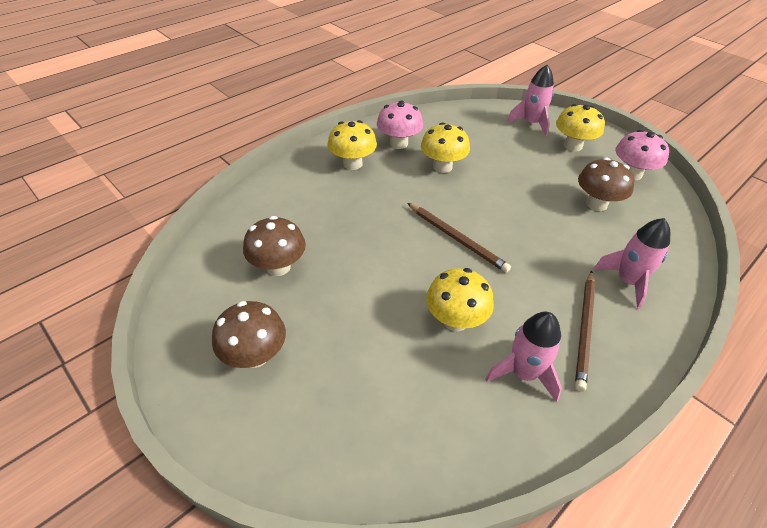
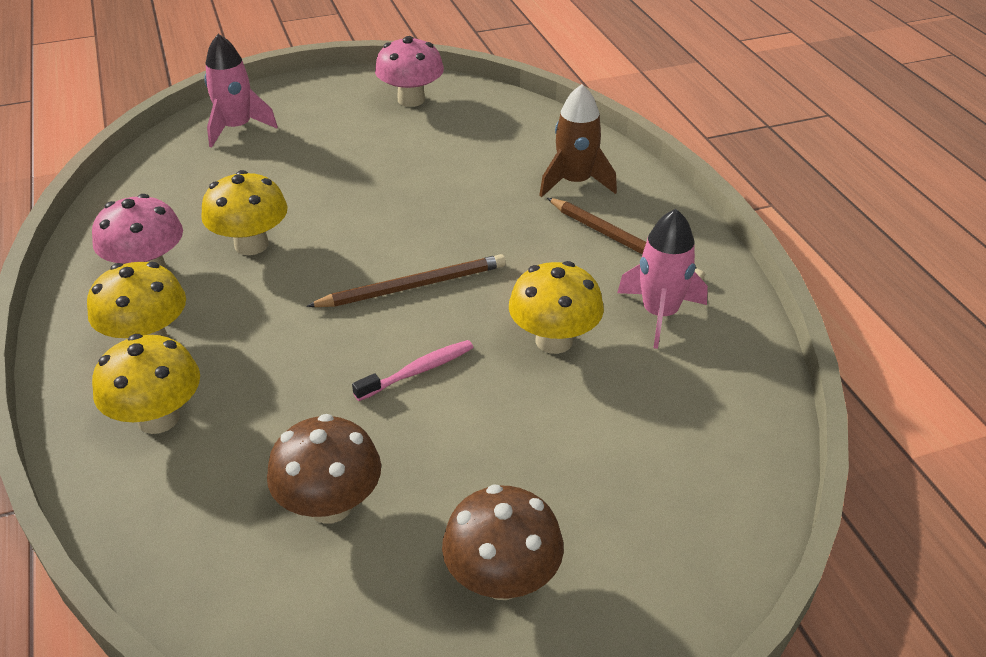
camera: 65 degrees left, 5 degrees down
yellow mushroom [556,104,605,151] -> yellow mushroom moved to [92,334,200,434]
brown mushroom [578,158,635,211] -> none
pink rocket [594,218,670,309] -> brown rocket [539,84,617,197]
none -> pink toothbrush [352,340,474,401]

